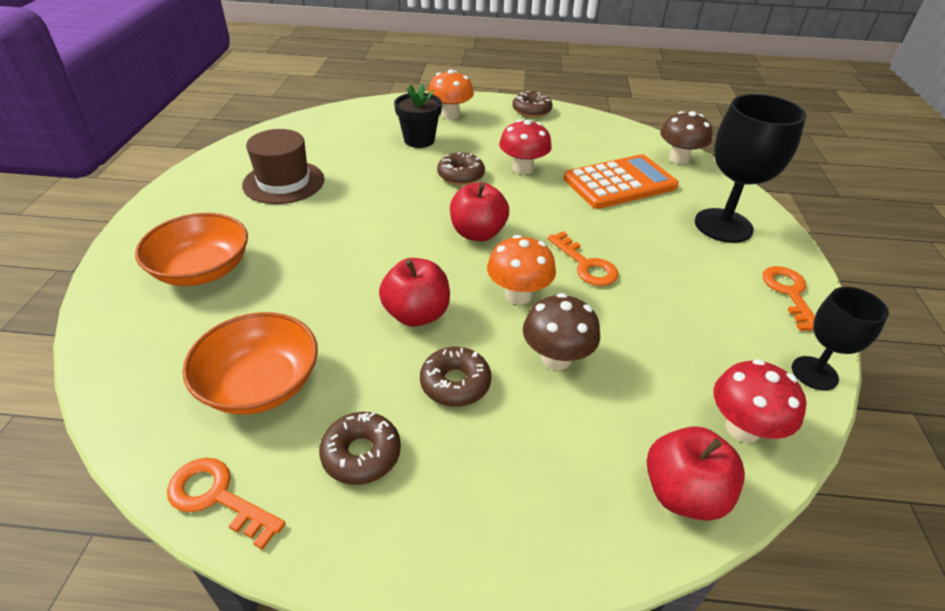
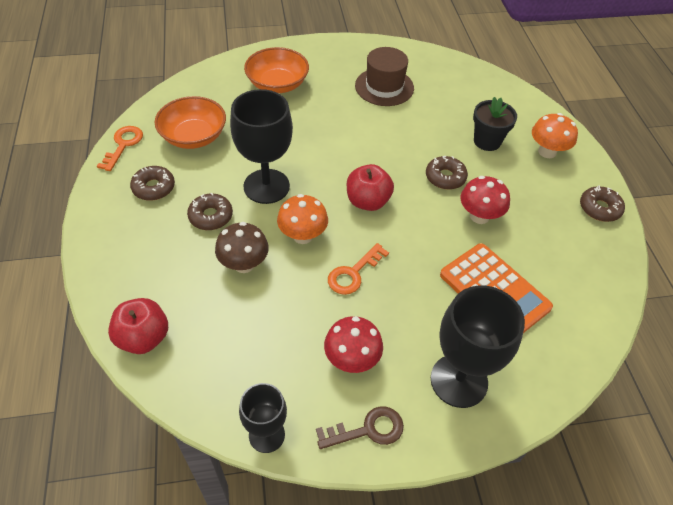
camera: 75 degrees right, 10 degrees up
red apple [379,258,450,327] -> black goblet [230,89,293,204]
brown mushroom [660,111,713,164] -> none
red mushroom [713,359,807,443] -> red mushroom moved to [324,316,383,373]
orange key [762,266,815,331] -> brown key [316,406,404,449]

